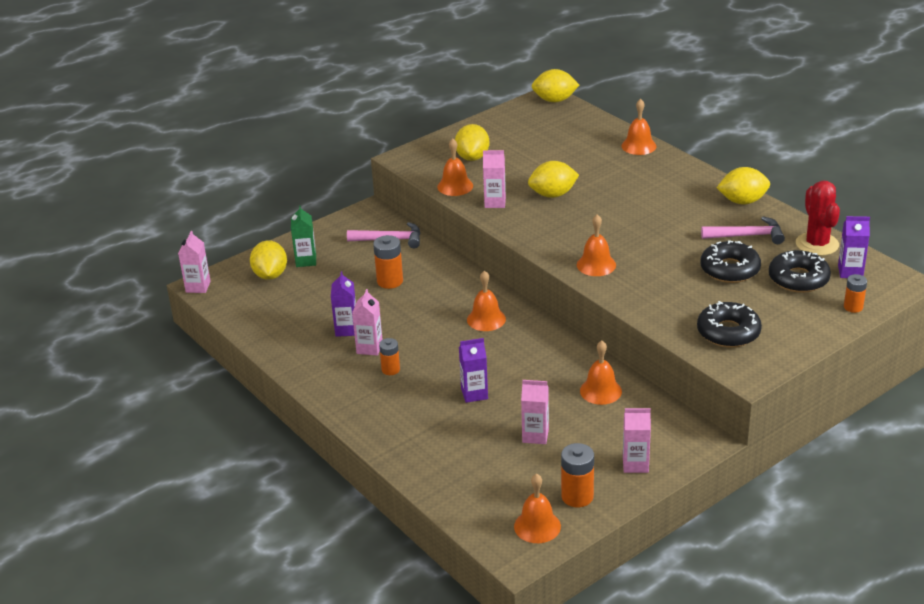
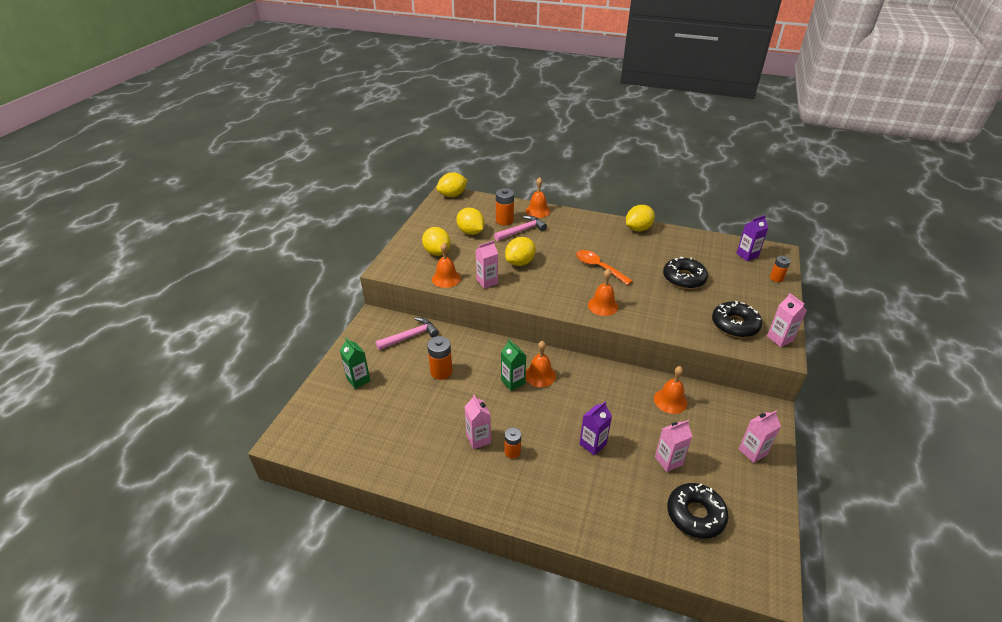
camera: 35 degrees left, 5 degrees up
pink carton [178,231,211,293] -> pink carton moved to [767,293,807,347]
yellow lemon [250,240,287,280] -> yellow lemon moved to [456,208,485,235]
purple carton [331,271,356,337] -> none
orange bell [514,474,561,543] -> none
orange battery [561,443,594,507] -> orange battery moved to [496,188,514,226]
pink hammer [701,217,785,244] -> pink hammer moved to [494,216,547,241]
black donut [769,250,831,293] -> black donut moved to [667,483,728,539]
red cactus [796,181,840,256] -> none
none -> green carton [501,339,526,391]
none -> orange spoon [576,250,632,285]

